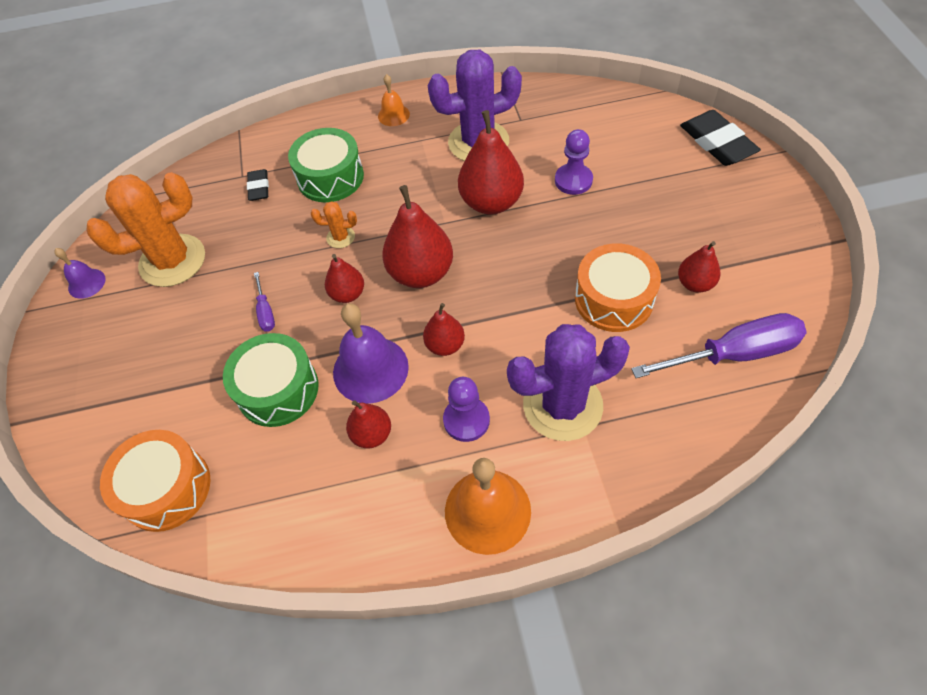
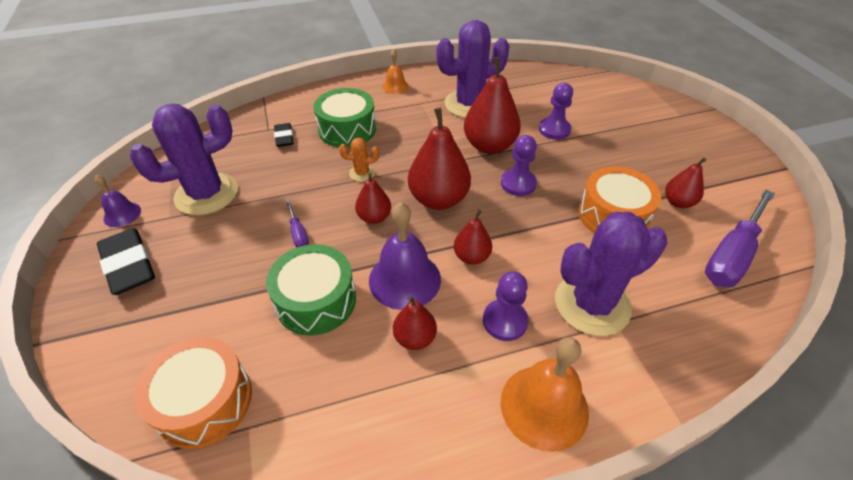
camera: 10 degrees left, 10 degrees down
orange cactus [86,172,205,287] -> purple cactus [130,104,238,216]
purple screwdriver [631,313,807,378] -> purple screwdriver turned 150 degrees clockwise [705,189,775,287]
black eraser [680,110,761,166] -> black eraser moved to [97,228,155,295]
none -> purple pawn [501,135,537,196]

